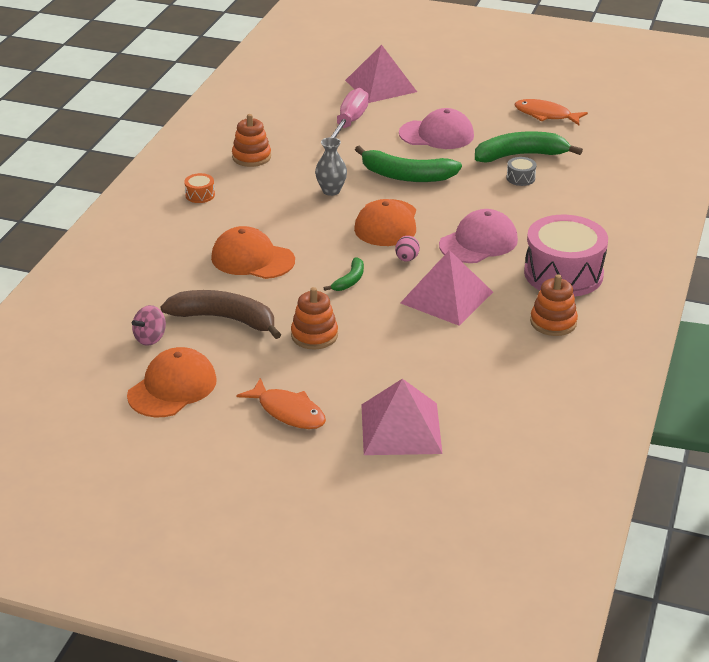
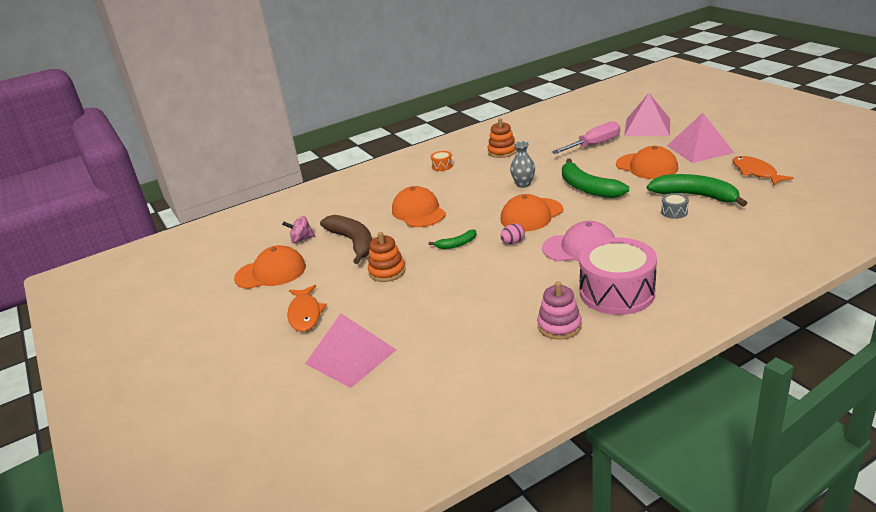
camera: 45 degrees right, 5 degrees down
pink cap [399,108,474,149] -> orange cap [616,146,678,179]
pink pyramid [400,250,493,326] -> pink pyramid moved to [667,113,734,163]
orange stacking toy [530,274,578,336] -> pink stacking toy [537,281,582,340]

